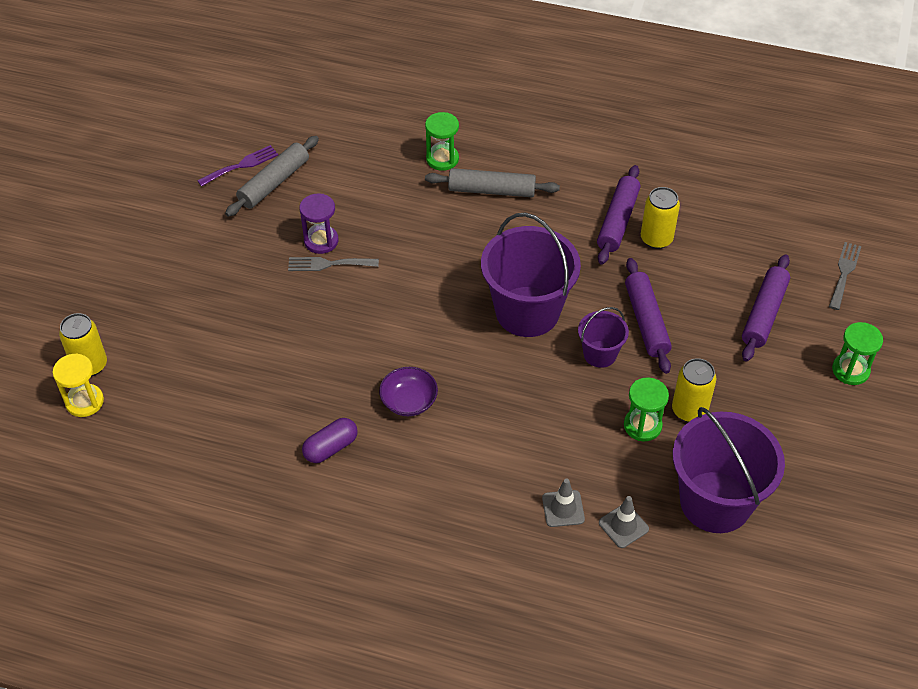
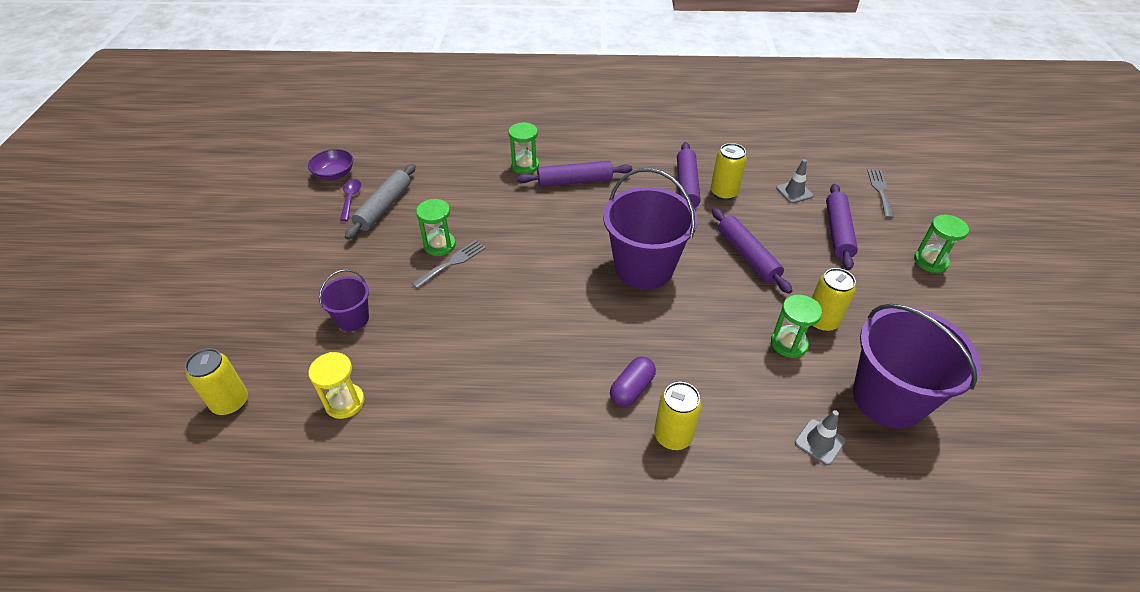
camera: 15 degrees left, 5 degrees down
yellow hourglass [53,353,104,417] -> yellow hourglass moved to [308,352,365,419]
purple fork [197,145,278,187] -> purple spoon [340,179,361,221]
grey fork [288,257,379,271] -> grey fork turned 150 degrees clockwise [412,240,486,289]
purple hourglass [299,194,338,254] -> green hourglass [416,199,456,256]
purple capsule [302,418,358,463] -> purple capsule moved to [610,357,656,407]
purple bowl [379,367,438,416] -> purple bowl moved to [308,149,353,180]
grey rolling pin [425,168,560,197] -> purple rolling pin [517,161,632,187]
grey traffic cone [542,479,585,527] -> grey traffic cone moved to [776,159,814,203]
purple bucket [578,307,629,368] -> purple bucket moved to [318,269,369,331]
none -> yellow can [654,382,702,450]

